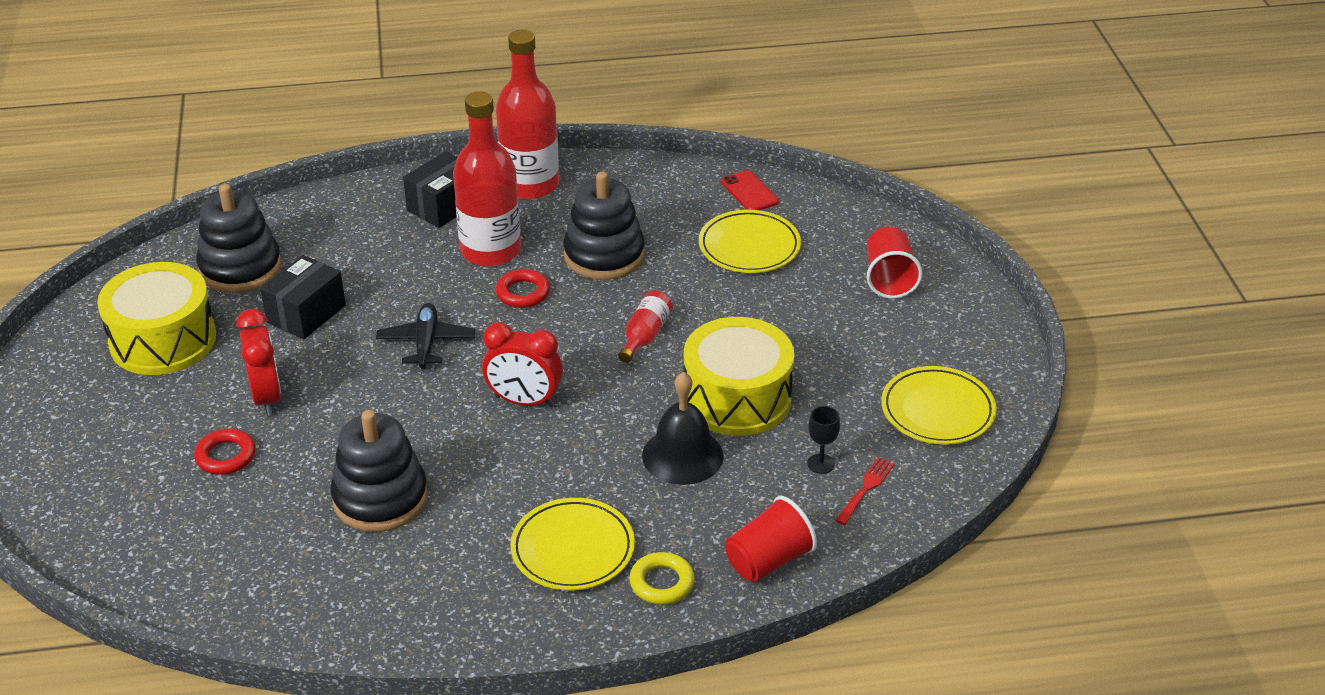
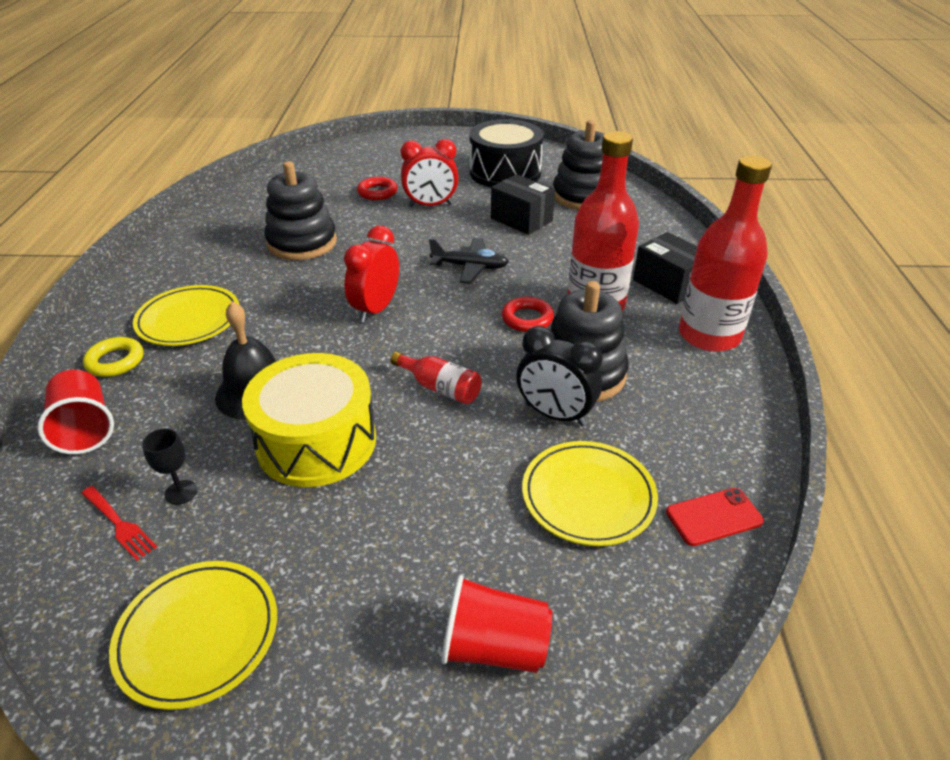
camera: 100 degrees right, 0 degrees up
yellow drum [97,262,216,375] -> black drum [469,119,544,187]
none -> black clock [516,326,603,426]

